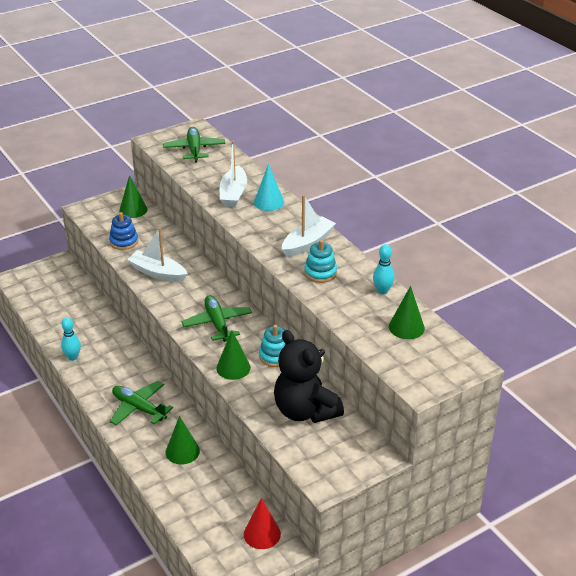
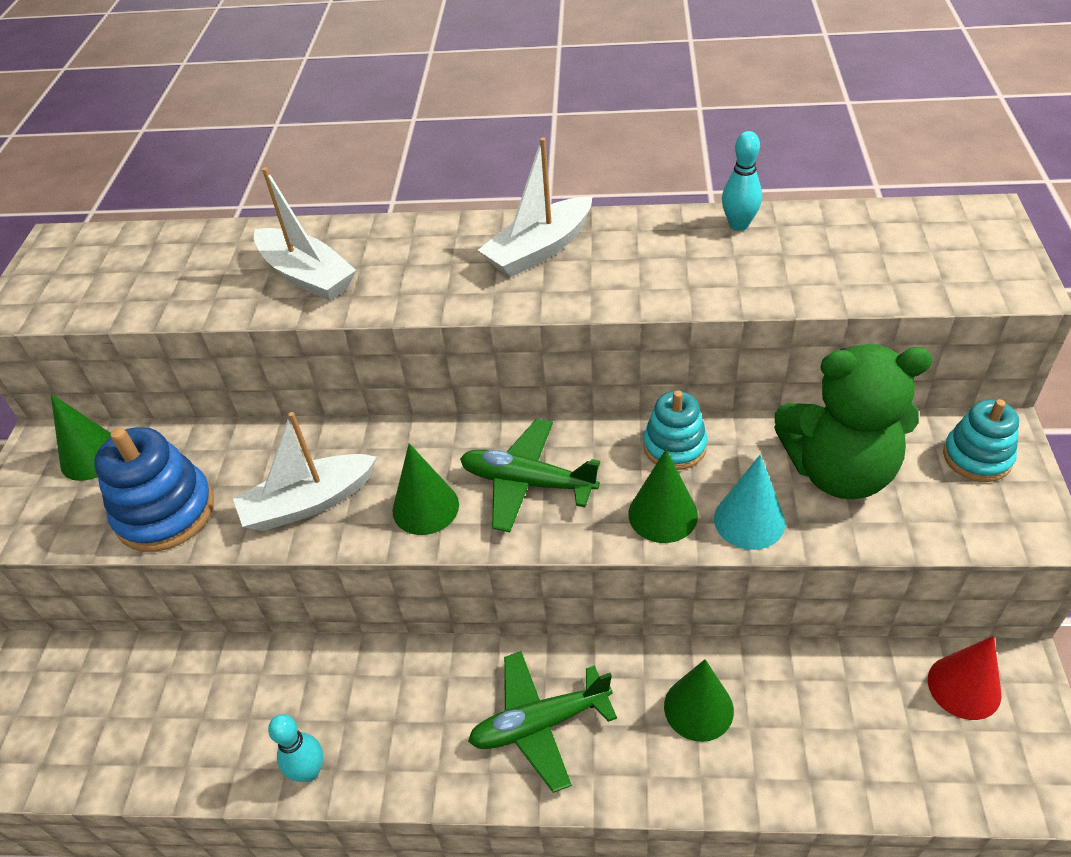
camera: 50 degrees left, 10 degrees up
blue stacking toy [109,212,138,250] -> blue stacking toy [94,427,214,552], size x1.55
green plane [163,127,225,163] -> none
turquoise cone [254,164,284,211] -> turquoise cone moved to [714,455,785,550]
black teddy bear [274,330,344,423] -> green teddy bear [774,344,933,499]
white boat [282,195,336,257] -> white boat turned 120 degrees counterclockwise [478,137,592,277]
turquoise stacking toy [304,240,337,283] -> turquoise stacking toy moved to [943,399,1019,482]
green cone [389,286,425,339] -> green cone moved to [392,443,459,535]

